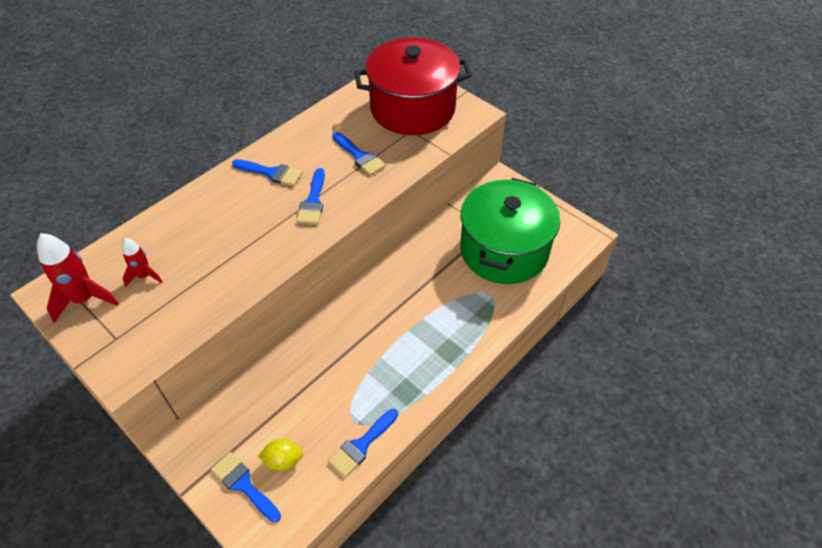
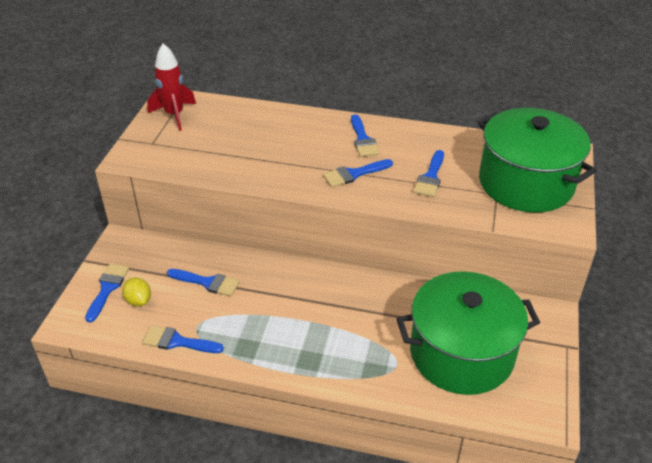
camera: 60 degrees right, 10 degrees down
red rocket [122,238,163,287] -> none
red pot [354,38,472,135] -> green pot [478,108,596,212]
none -> blue brush [167,269,240,297]

